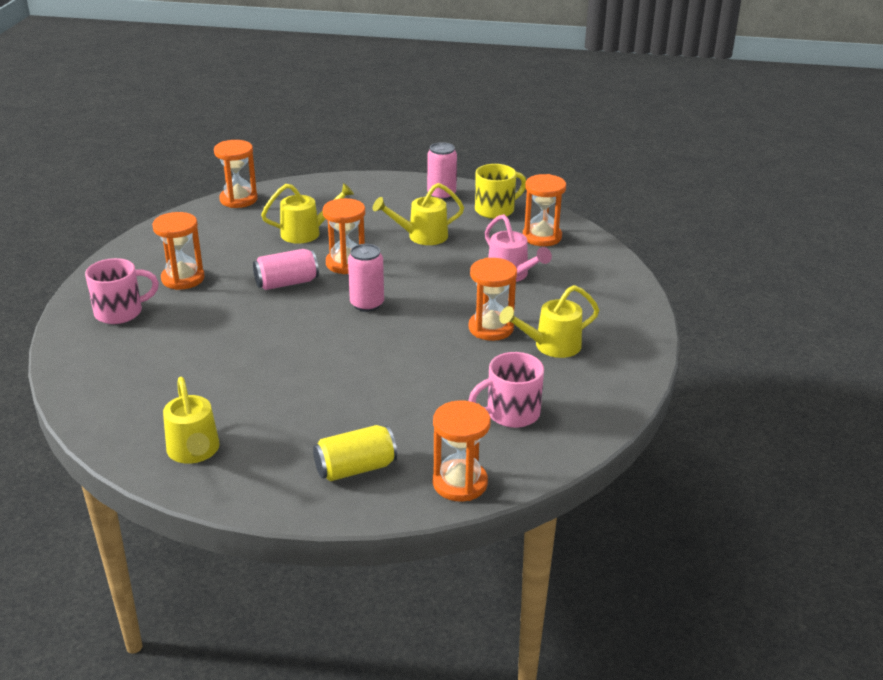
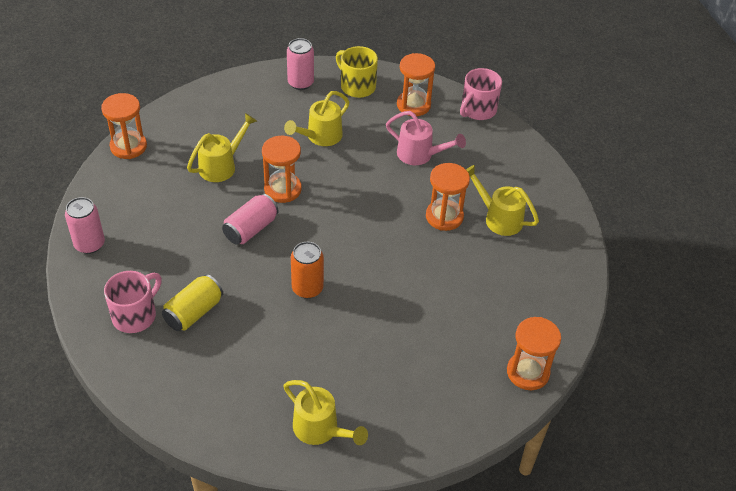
camera: 30 degrees left, 15 degrees up
orange hourglass [152,212,205,290] -> none
yellow can [313,425,397,481] -> yellow can moved to [162,274,223,331]
pink can [348,244,384,312] -> pink can moved to [65,197,105,254]
pink mug [468,352,544,428] -> pink mug moved to [460,68,502,120]
yellow mug [475,164,526,219] -> yellow mug turned 75 degrees counterclockwise [336,46,378,98]
yellow watering can [499,285,599,358] -> yellow watering can turned 90 degrees clockwise [466,165,539,236]
none -> orange can [291,242,324,299]

